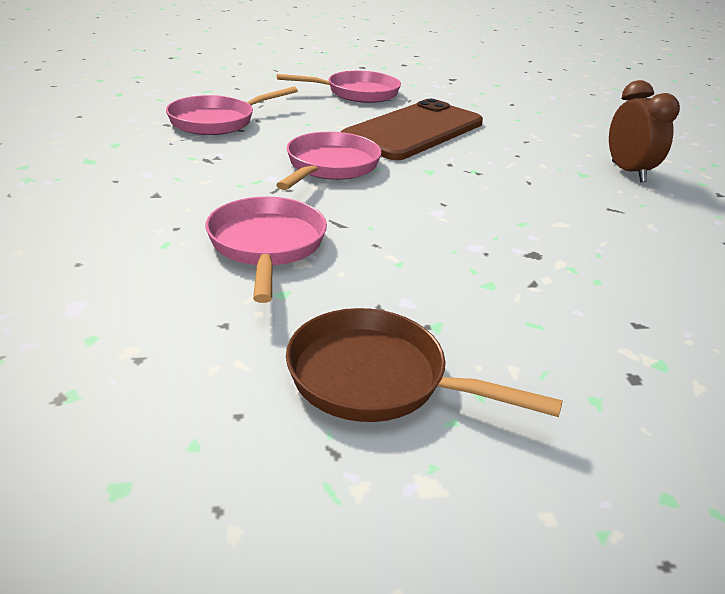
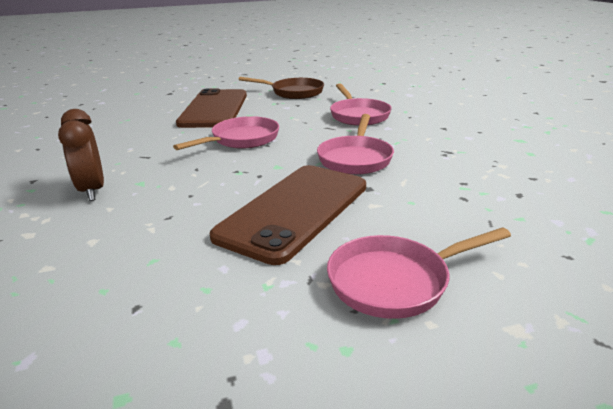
camera: 175 degrees right, 5 degrees down
pink pan [166,87,298,135] -> pink pan moved to [173,116,279,150]
none -> brown phone [176,88,247,128]

